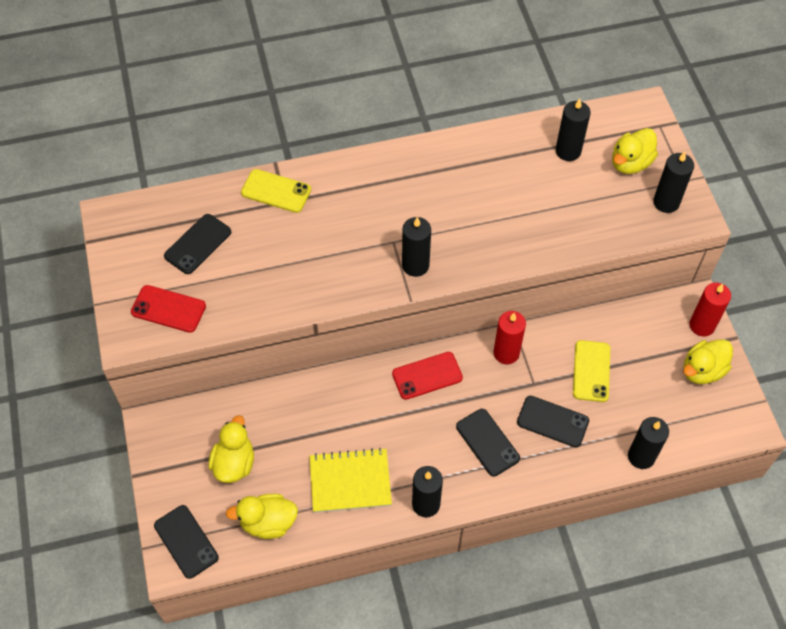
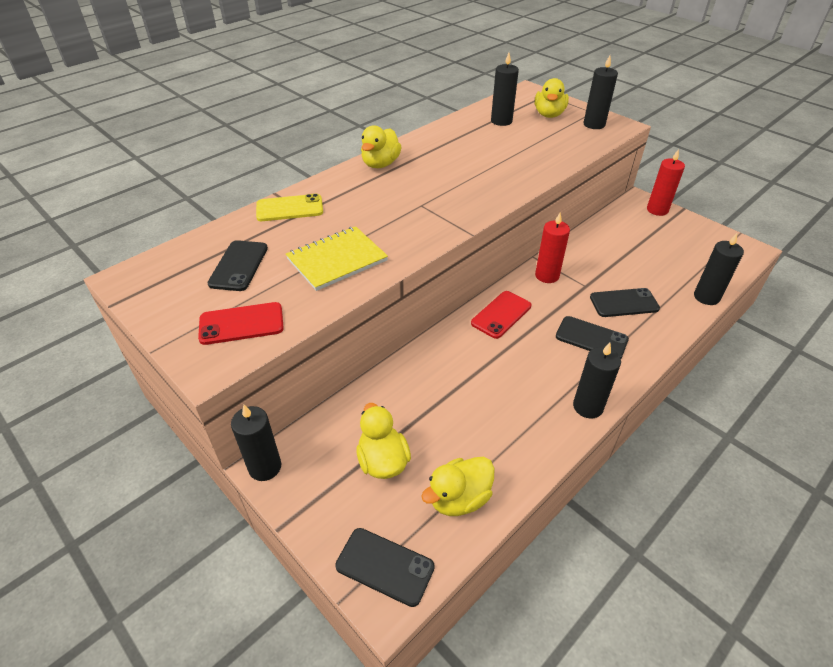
camera: 30 degrees left, 15 degrees down
yellow notebook [310,448,392,513] -> yellow notebook moved to [286,226,388,291]
black candle [402,217,431,277] -> black candle moved to [231,405,281,481]
yellow phone [573,340,610,402] -> none
yellow duck [683,339,733,384] -> yellow duck moved to [361,125,401,168]

